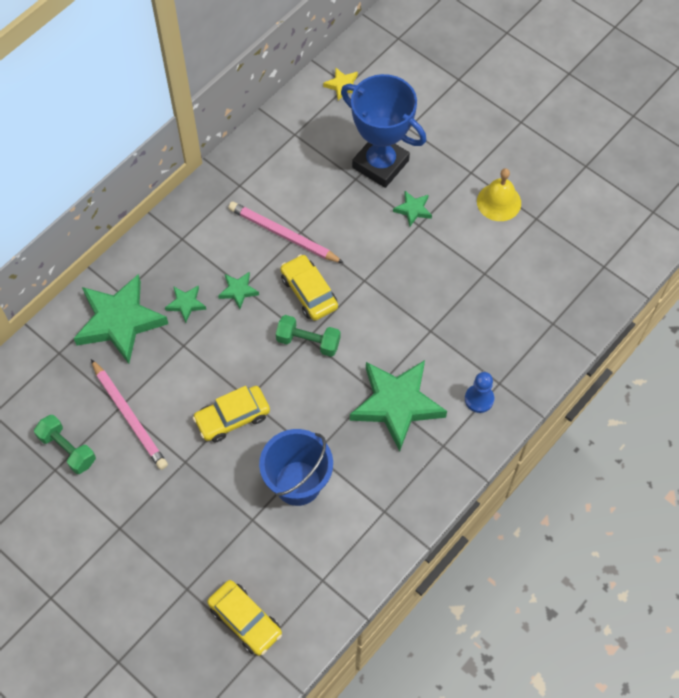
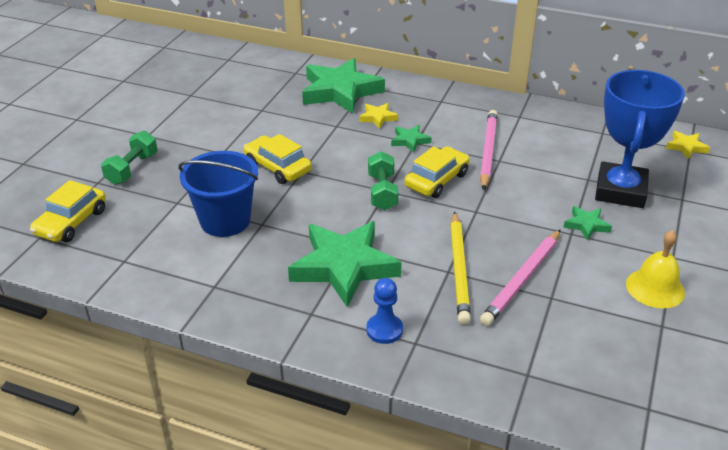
camera: 70 degrees right, 25 degrees down
green dumbbell [34,415,96,474] -> green dumbbell moved to [101,131,158,185]
pink pencil [91,359,168,470] -> pink pencil moved to [480,229,561,326]
green star [165,286,206,323] -> yellow star [359,103,398,129]
none -> yellow pencil [450,211,471,325]

